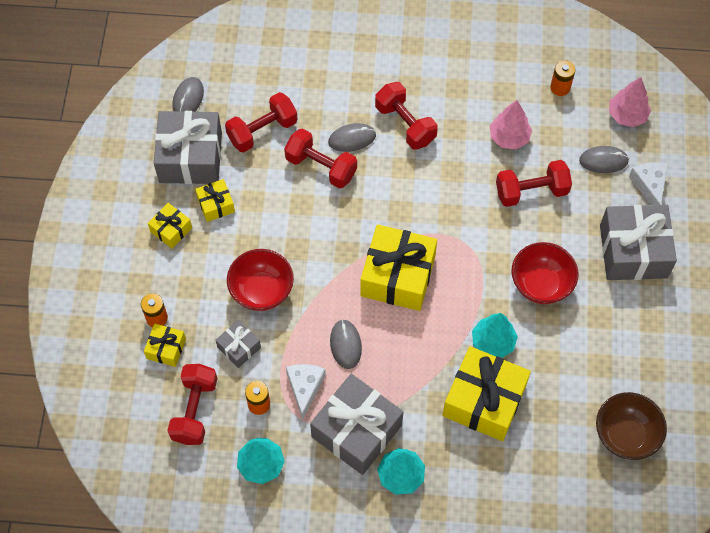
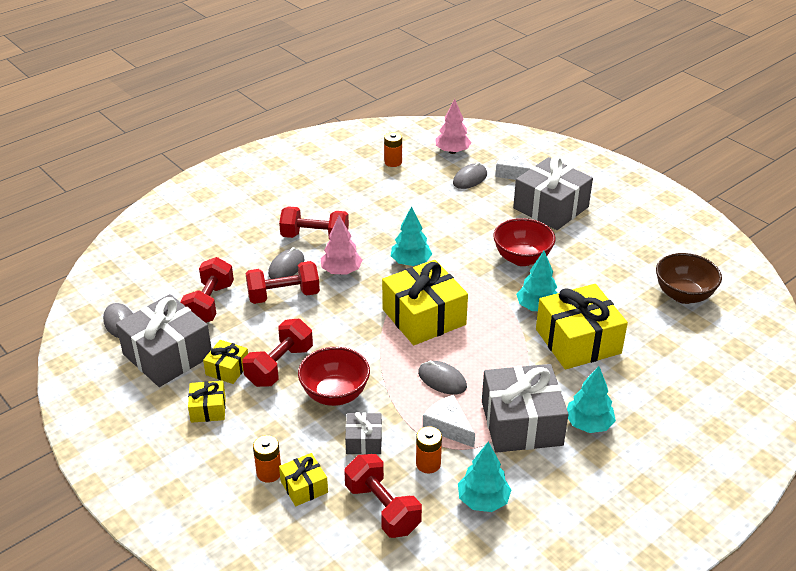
camera: 45 degrees left, 25 degrees down
pink tree [490,100,532,150] -> pink tree moved to [320,215,362,275]
red dumbbell [496,160,572,207] -> red dumbbell moved to [242,319,313,387]
none -> turquoise tree [391,206,432,266]

